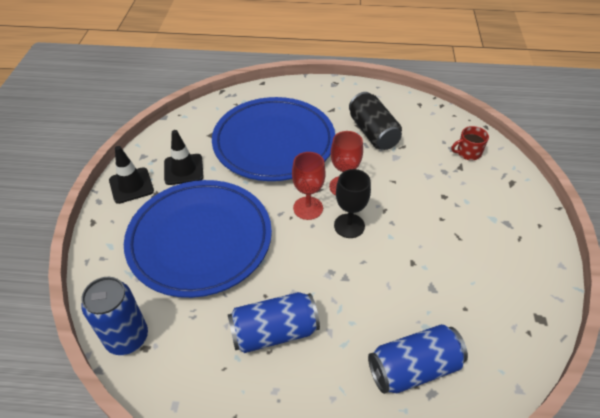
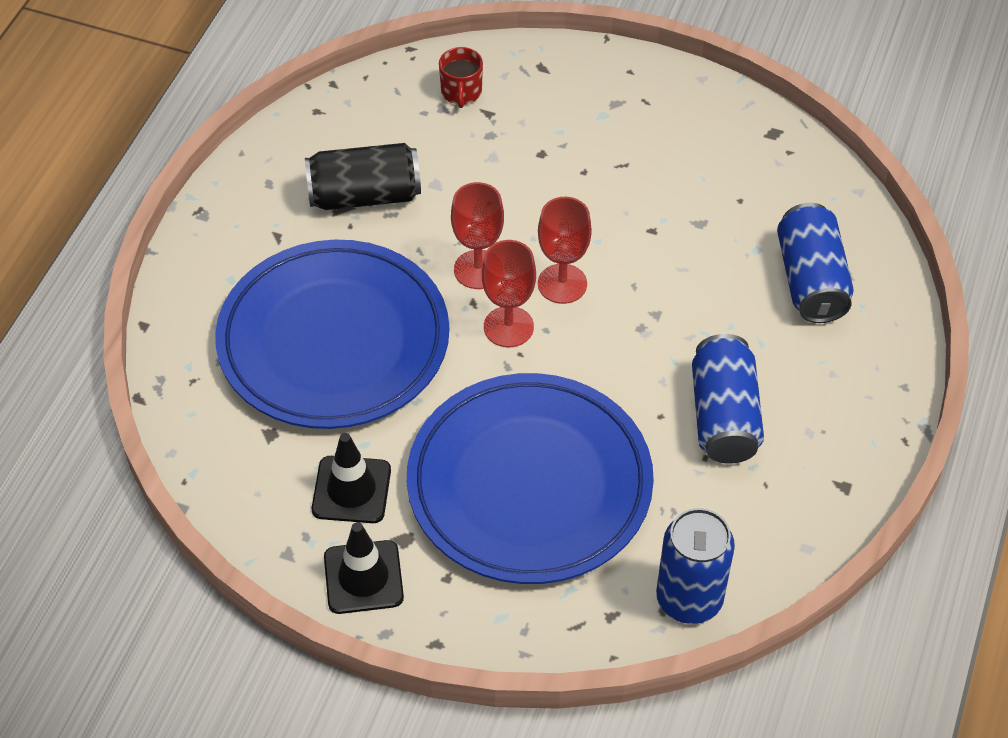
camera: 75 degrees left, 5 degrees up
black goblet [334,169,371,238] -> red goblet [538,197,592,304]

